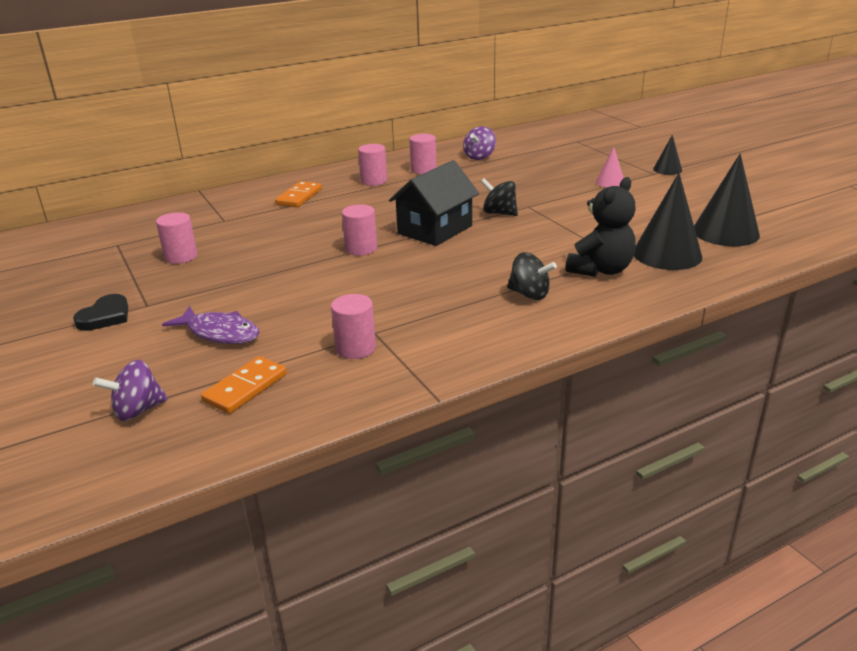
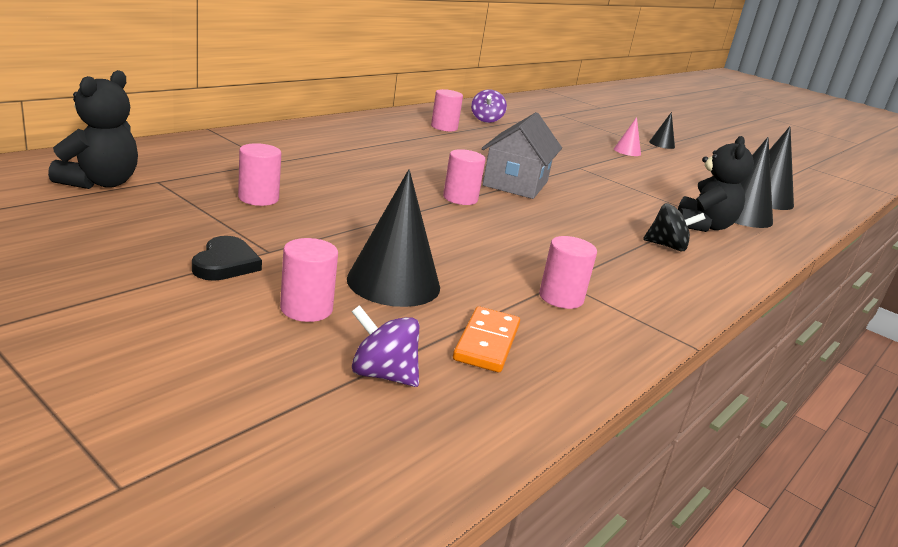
camera: 25 degrees left, 5 degrees down
purple spinning top [93,360,168,421] -> purple spinning top turned 75 degrees clockwise [352,305,419,387]
purple fish [162,306,259,344] -> black cone [347,169,440,307]
orange domino [275,181,322,207] -> none
pink cylinder [358,144,387,186] -> pink cylinder moved to [280,238,338,322]
black house [389,160,479,246] -> grey house [482,112,562,199]
black spinning top [481,178,518,216] -> none
none -> black teddy bear [48,70,138,189]

